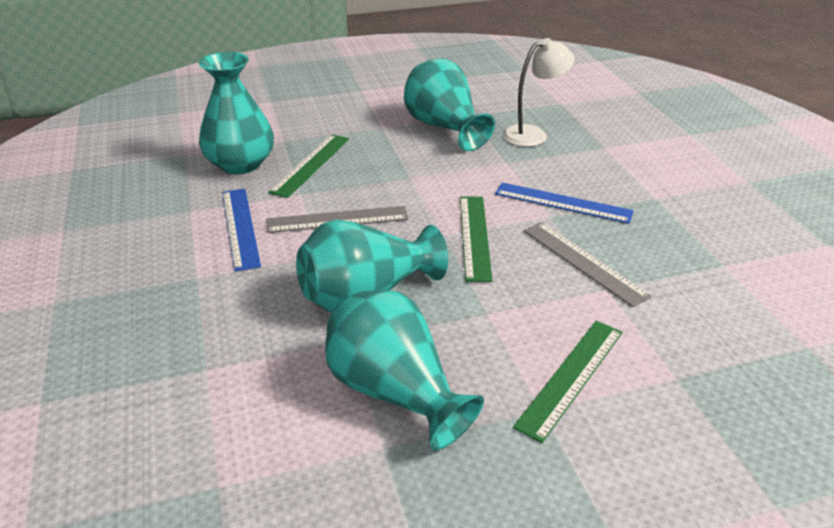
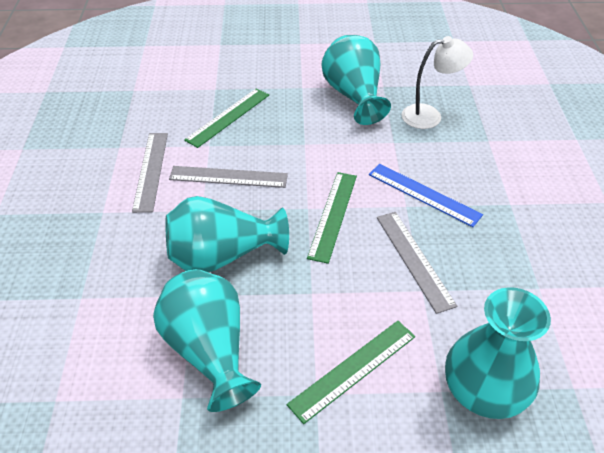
camera: 15 degrees right, 10 degrees up
turquoise vase [199,52,274,174] -> turquoise vase moved to [445,287,551,419]
blue ruler [222,189,261,272] -> grey ruler [132,133,168,213]

